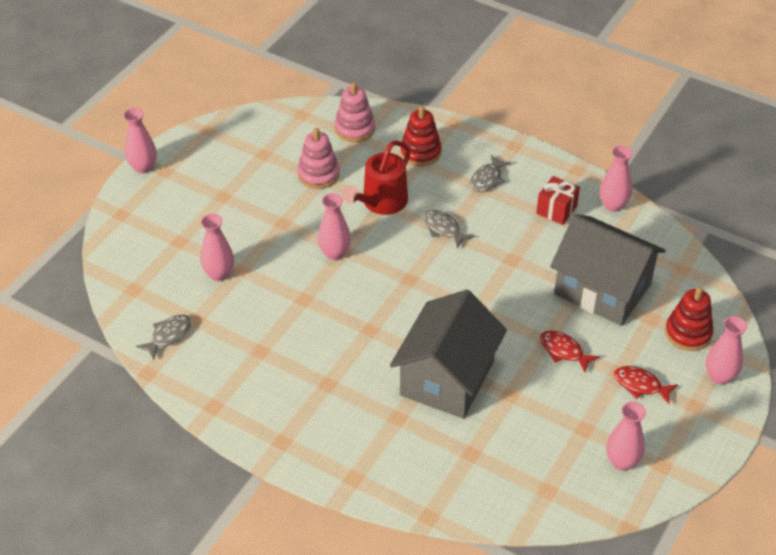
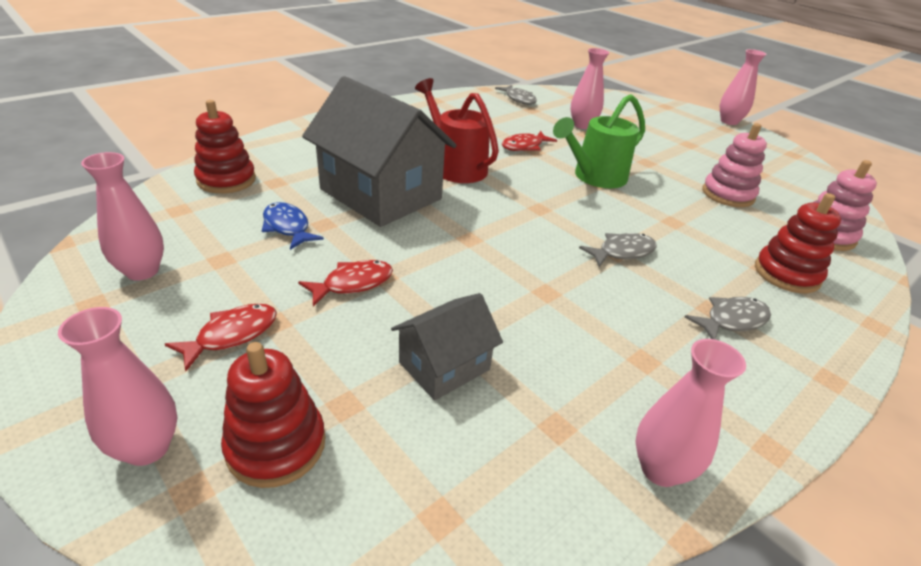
camera: 105 degrees right, 10 degrees down
pink vase [318,193,351,260] -> green watering can [553,94,645,188]
red watering can [342,140,410,215] -> red watering can moved to [415,78,499,183]
grey fish [470,155,511,192] -> grey fish turned 105 degrees clockwise [684,297,771,339]
red gift [536,176,580,225] -> none
grey house [550,214,666,326] -> grey house [391,293,503,401], size x0.51
none -> red stacking toy [194,100,256,194]
none -> blue fish [262,202,324,250]
none -> red fish [502,131,557,151]

